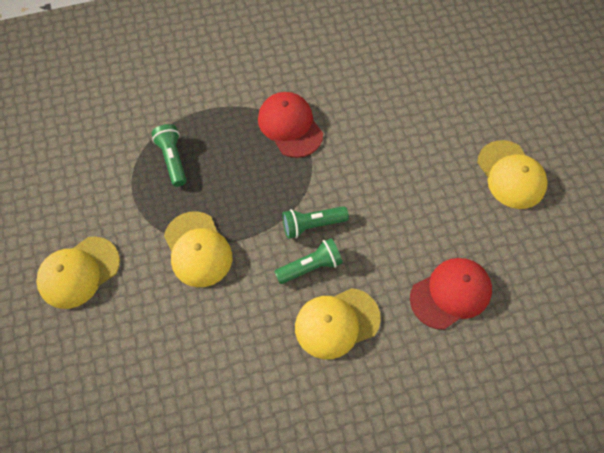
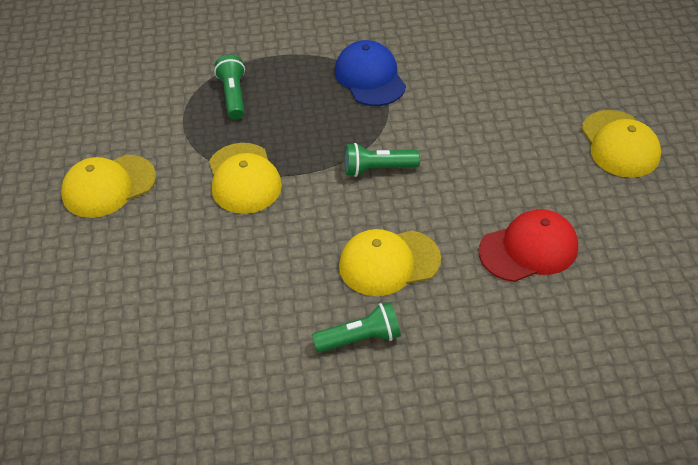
camera: 10 degrees right, 15 degrees down
red cap [258,92,323,158] -> blue cap [335,40,406,106]
green flashlight [274,238,343,284] -> green flashlight moved to [312,302,401,353]

